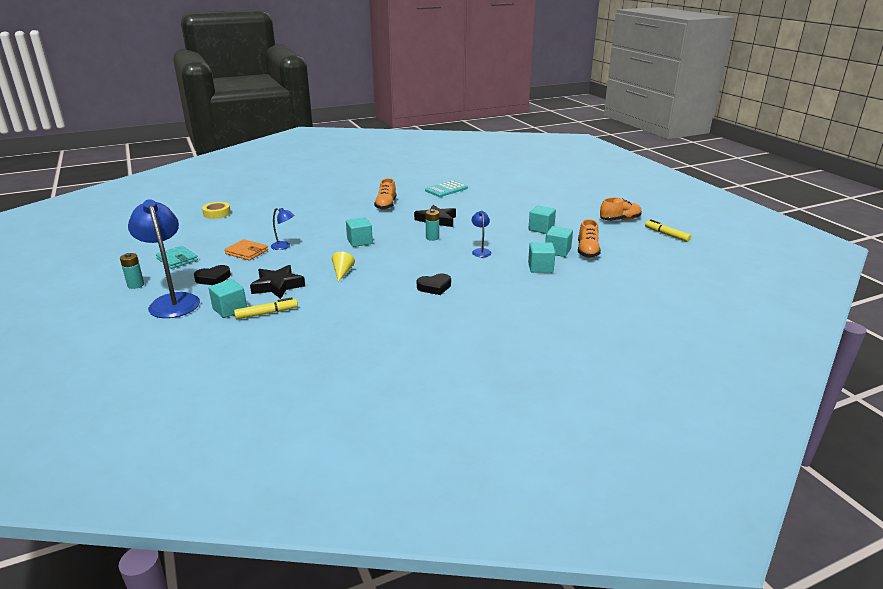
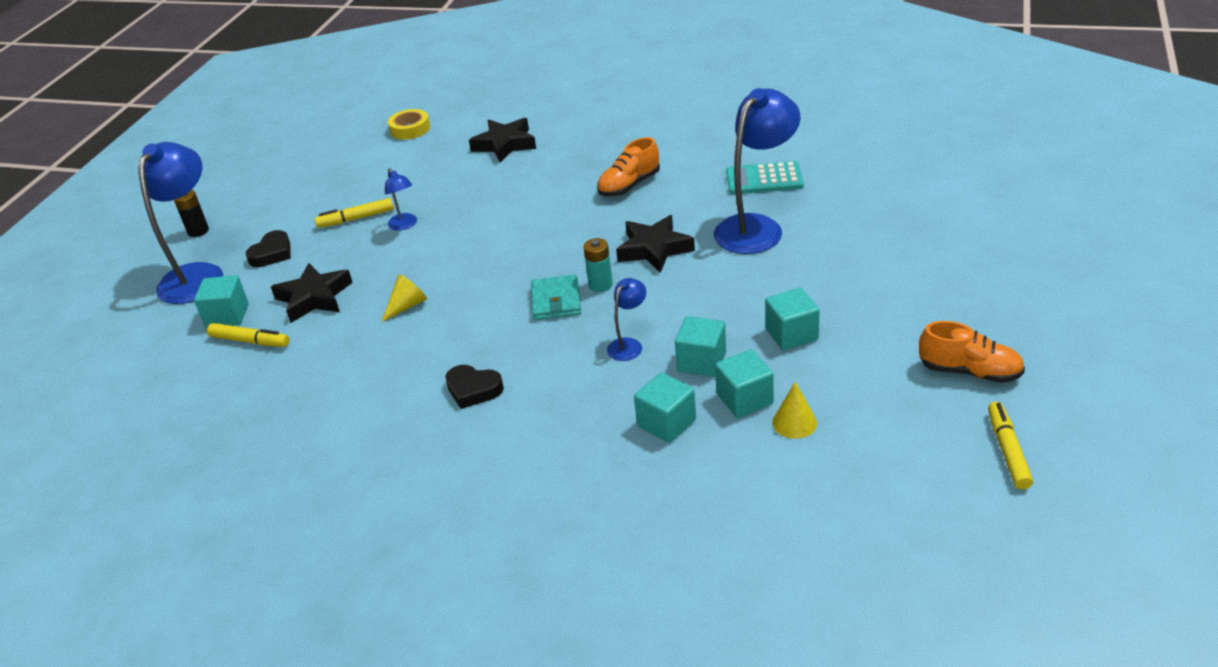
camera: 45 degrees right, 10 degrees up
turquoise battery [120,253,144,289] -> black battery [174,189,209,237]
turquoise wallet [156,246,198,269] -> turquoise wallet moved to [531,275,581,320]
black heart [194,265,231,285] -> black heart turned 75 degrees counterclockwise [245,230,291,267]
orange wallet [224,239,268,260] -> yellow marker [314,198,394,228]
turquoise cube [346,217,373,247] -> turquoise cube moved to [675,316,726,377]
orange shoe [578,219,601,258] -> yellow cone [772,382,817,439]
none -> black star [469,118,536,162]
none -> blue lamp [714,88,801,254]

